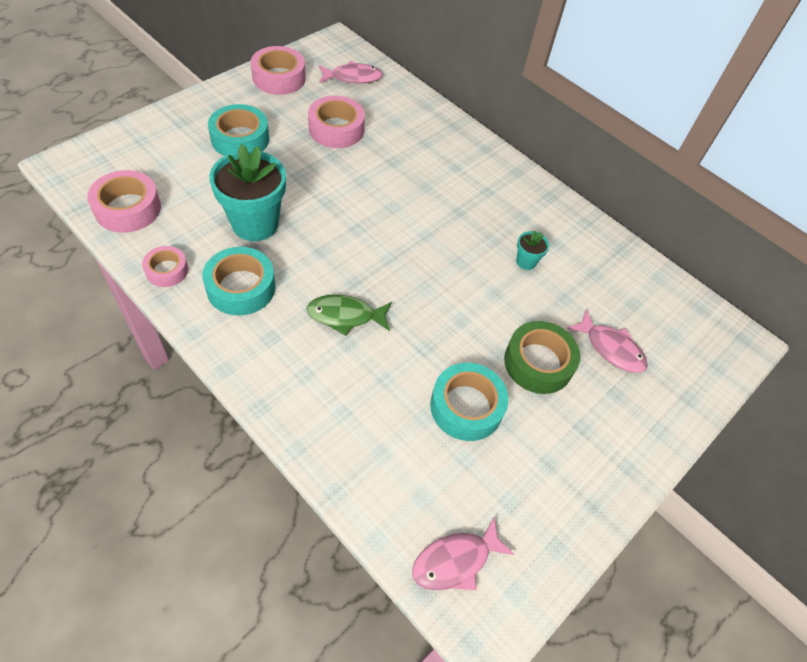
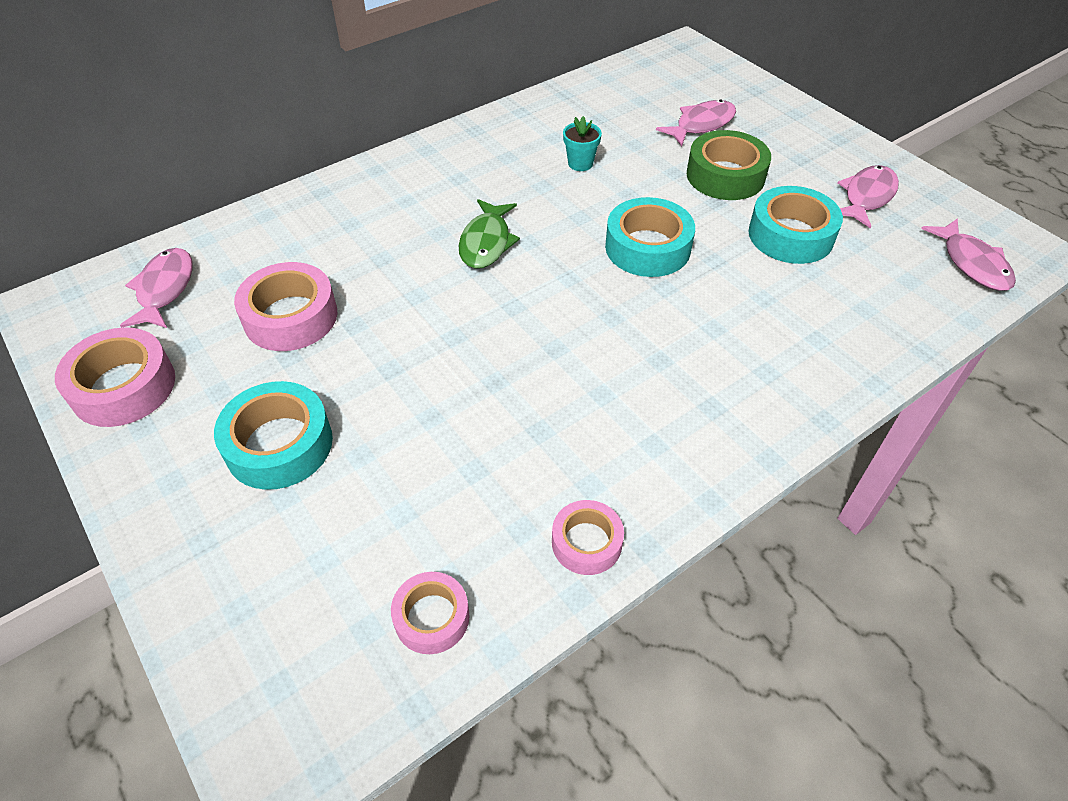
camera: 75 degrees left, 5 degrees down
pink tape [87,170,161,233] -> pink tape [391,572,470,654], size x0.61
turquoise tape [202,247,276,316] -> turquoise tape moved to [605,197,695,277]
turquoise flower pot [209,144,286,241] -> none
green fish [307,295,392,336] -> green fish moved to [459,199,520,269]
none -> pink fish [838,165,899,228]

